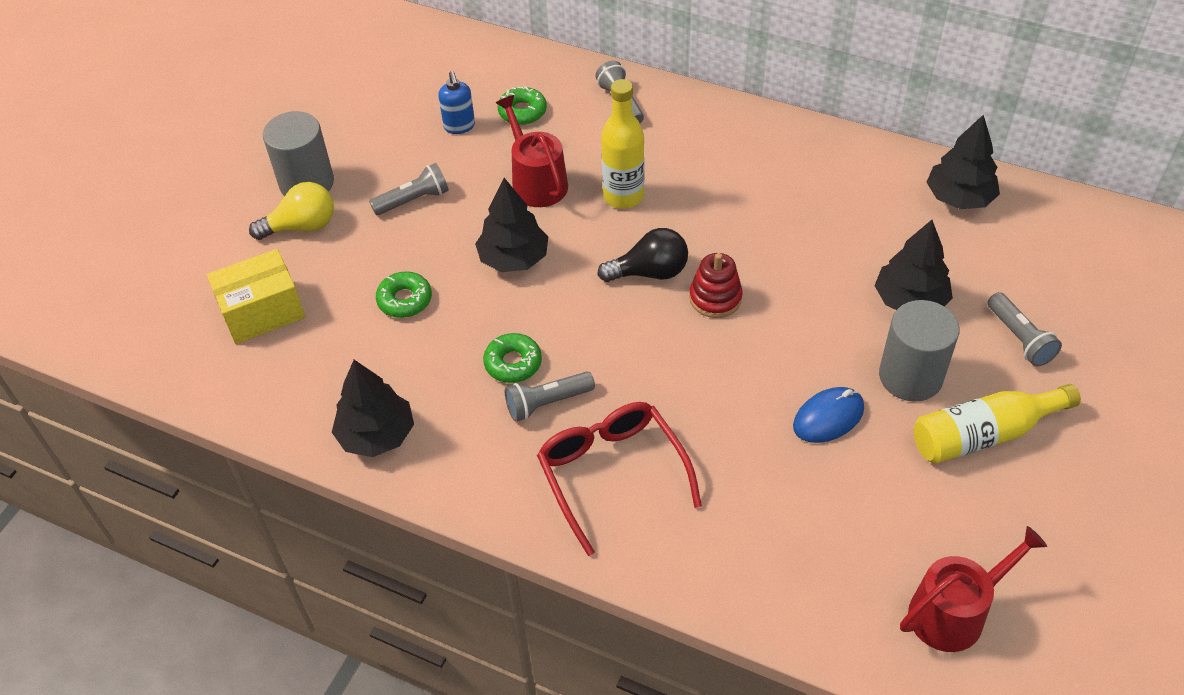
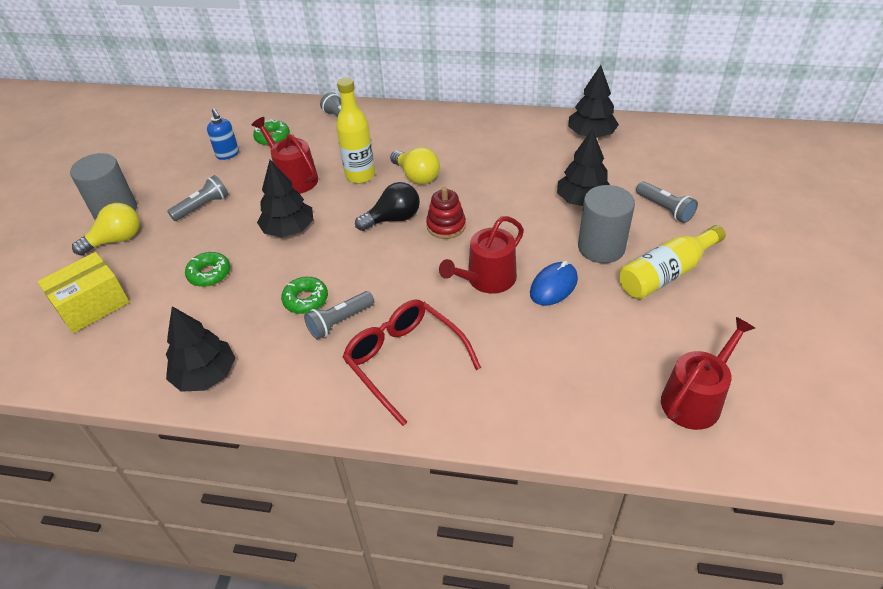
camera: 15 degrees left, 5 degrees down
none -> yellow light bulb [390,147,440,184]
none -> red watering can [439,216,524,294]

